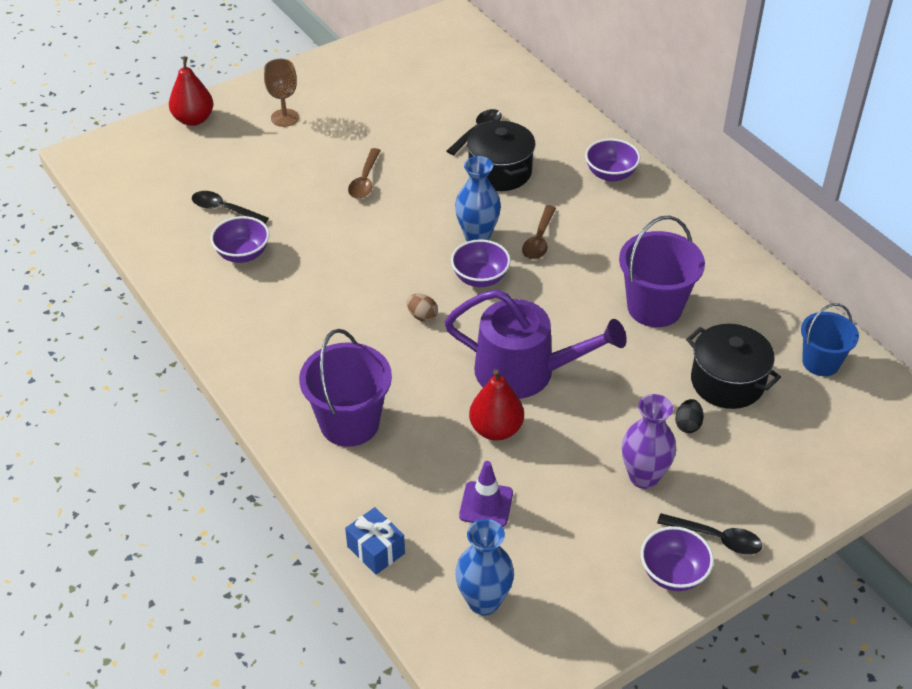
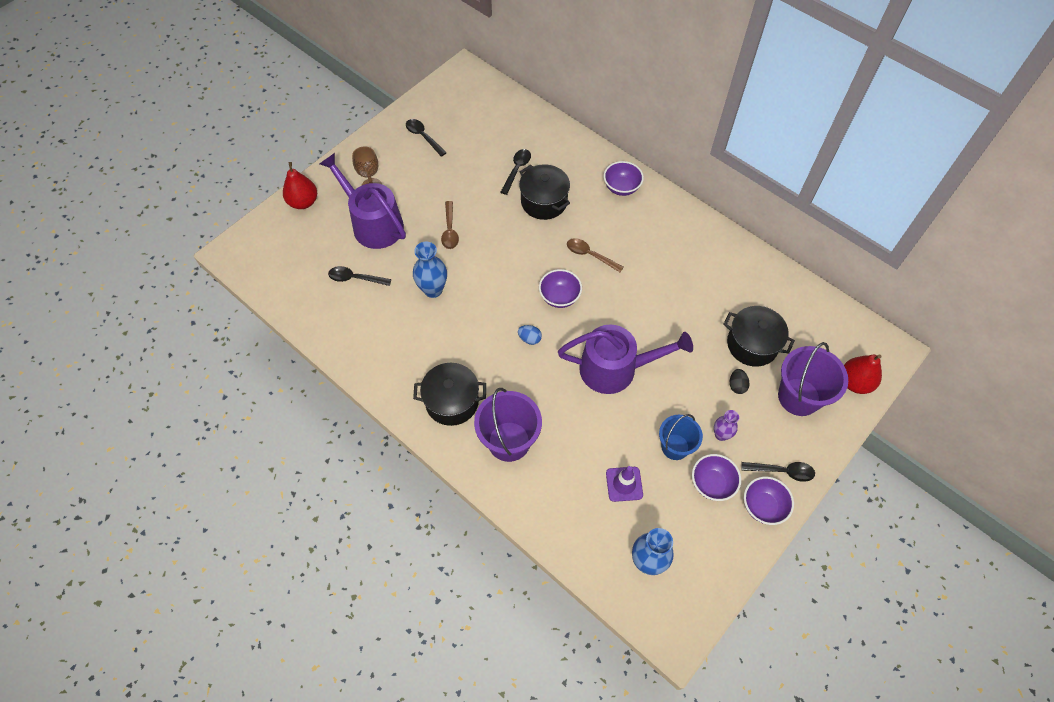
camera: 15 degrees left, 15 degrees up
purple bowl [211,216,269,263] -> purple bowl moved to [692,454,741,501]
blue gift [345,507,405,575] -> none
brown egg [407,294,438,322] -> blue egg [518,325,542,345]
blue vase [455,156,501,242] -> blue vase moved to [413,242,447,298]
red pear [469,369,524,441] -> red pear moved to [844,355,882,394]
brown spoon [522,205,556,260] -> brown spoon turned 120 degrees clockwise [567,238,624,272]
purple bucket [619,216,705,327] -> purple bucket moved to [778,342,848,416]
purple vase [622,394,676,489] -> purple vase [714,410,739,441], size x0.62
blue bucket [801,303,859,376] -> blue bucket moved to [659,414,703,460]
none -> purple watering can [320,153,406,249]
none -> black spoon [406,119,446,157]
none -> black pot [413,363,486,426]

